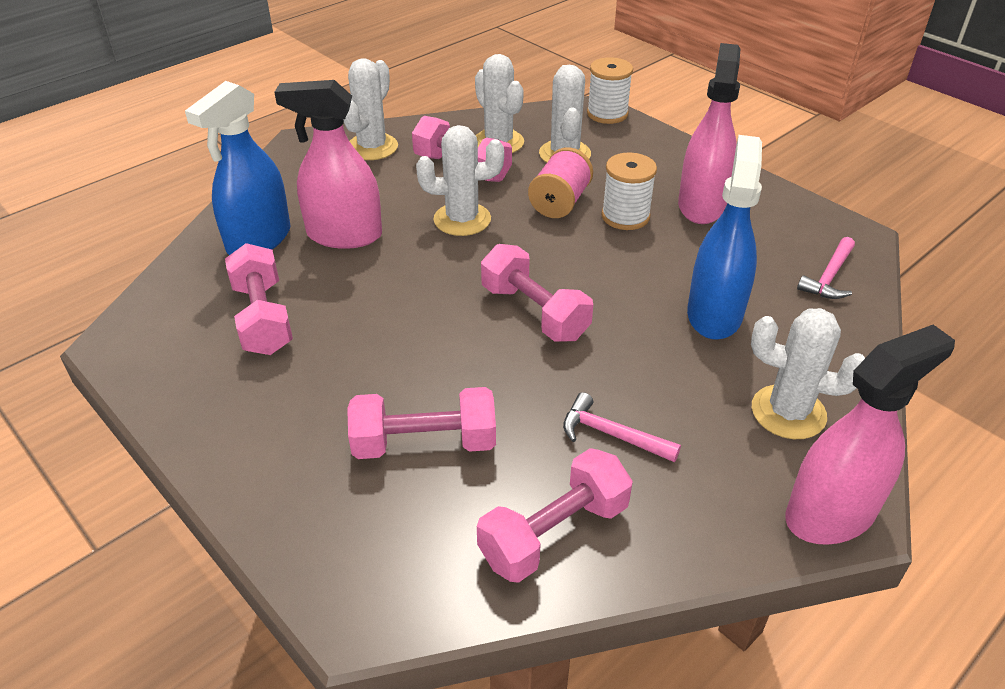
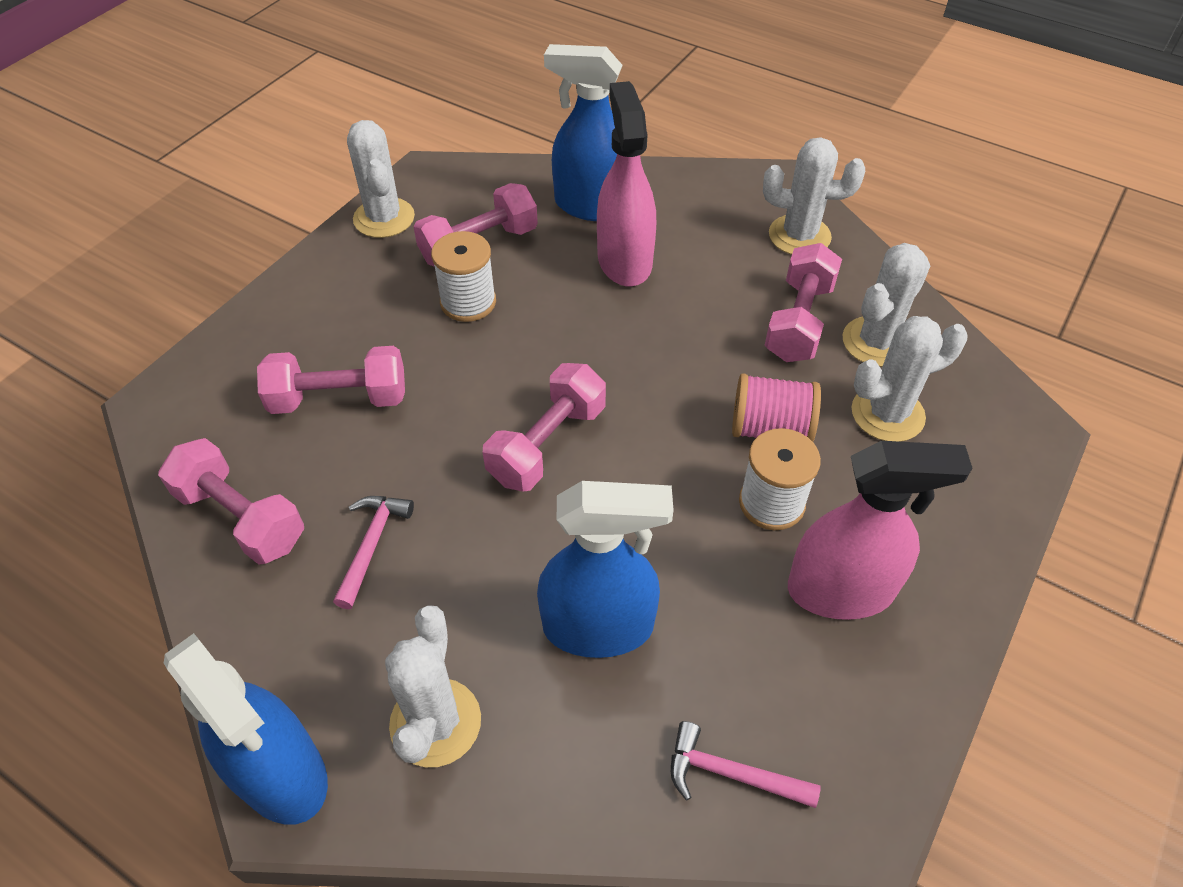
camera: 75 degrees right, 10 degrees up
pink dumbbell [347,387,496,459] -> pink dumbbell turned 75 degrees counterclockwise [257,346,405,414]
white cactus [416,125,504,236] -> white cactus moved to [347,120,415,238]
white spool [587,57,633,124] -> white spool moved to [431,231,496,322]
pink spray bottle [785,325,955,545] -> blue spray bottle [164,633,328,825]

